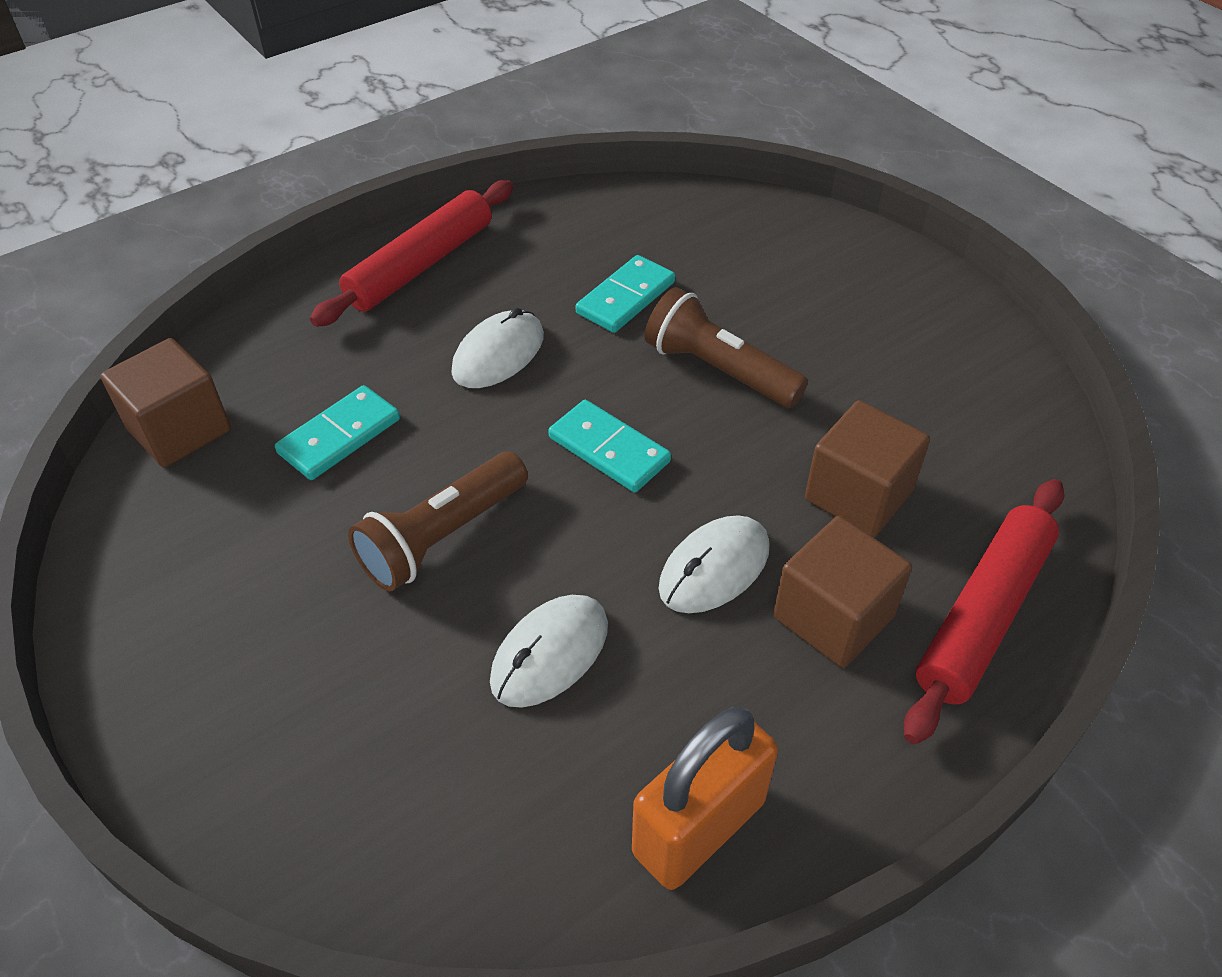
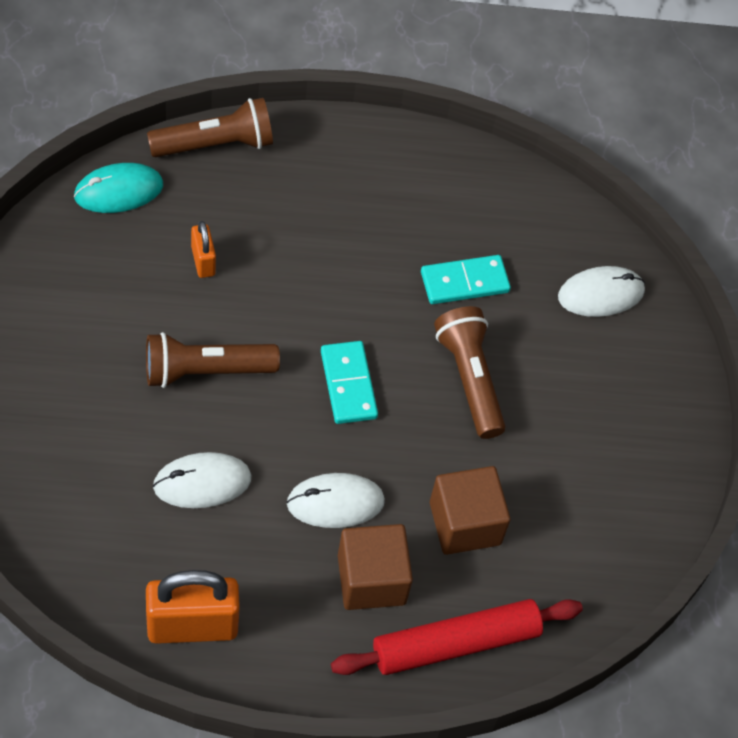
camera: 30 degrees right, 10 degrees up
brown cube [100,338,231,467] -> turquoise mouse [74,163,163,213]
turquoise domino [275,385,400,480] -> orange padlock [191,221,216,278]
red rolling pin [310,180,513,327] -> none
white mouse [451,308,544,388] -> white mouse moved to [558,266,645,317]
none -> brown flashlight [147,98,273,157]

